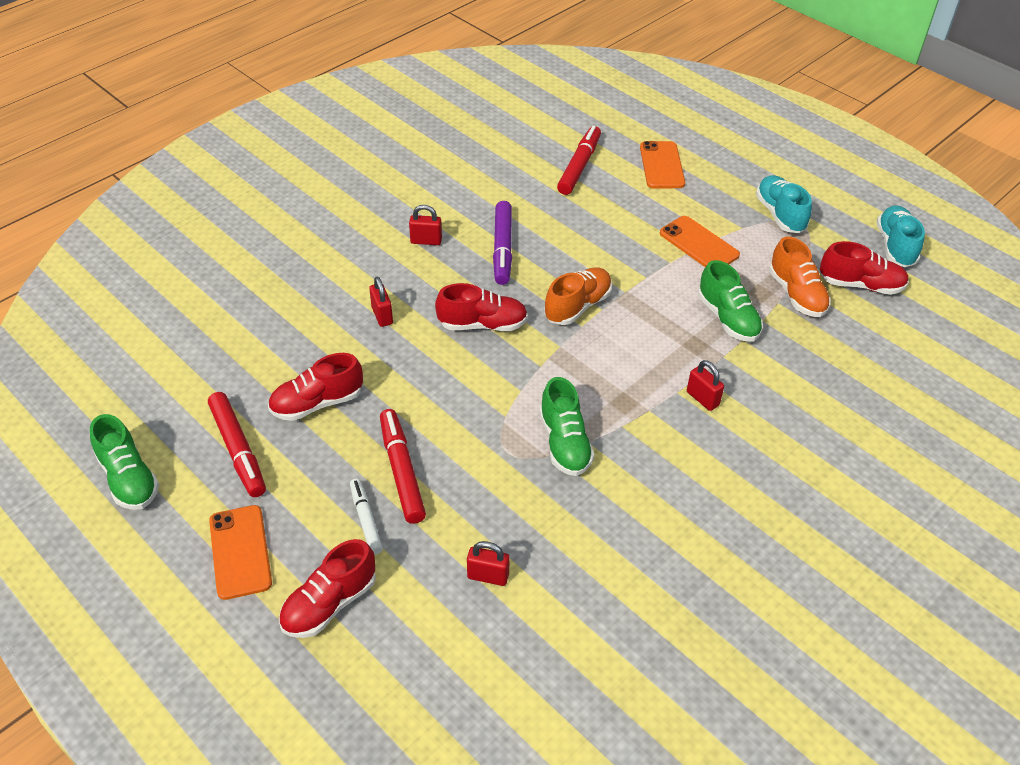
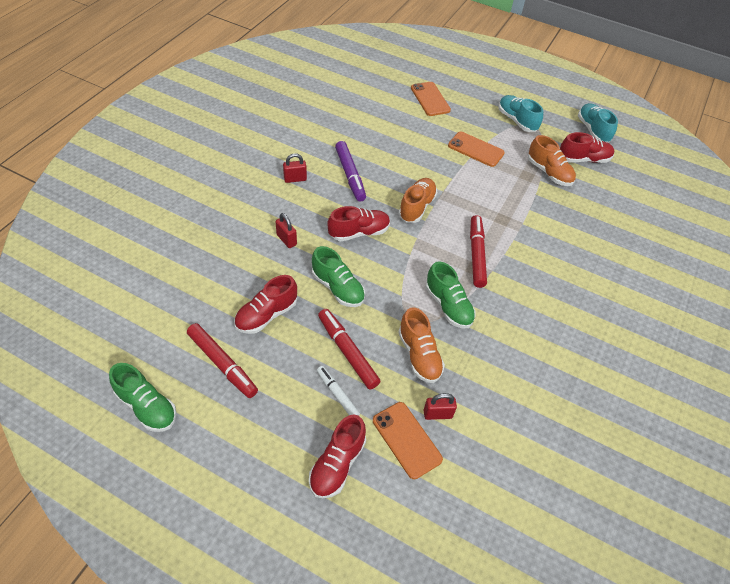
camera: 20 degrees left, 5 degrees up
orange phone [209,505,272,600] -> orange phone moved to [373,402,443,479]
red marker [557,126,601,195] -> red marker moved to [470,215,487,288]
red padlock [687,360,724,411] -> none
green shoe [698,260,763,342] -> green shoe moved to [312,246,365,307]
none -> orange shoe [398,307,445,383]

